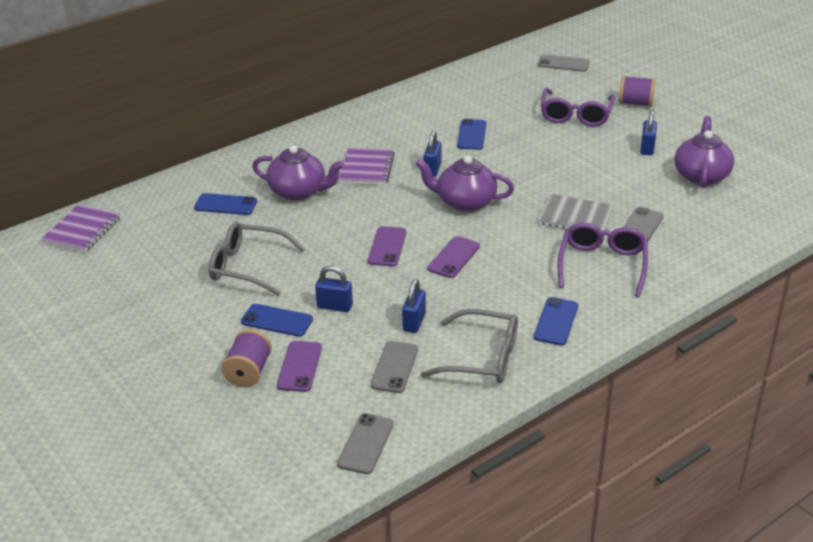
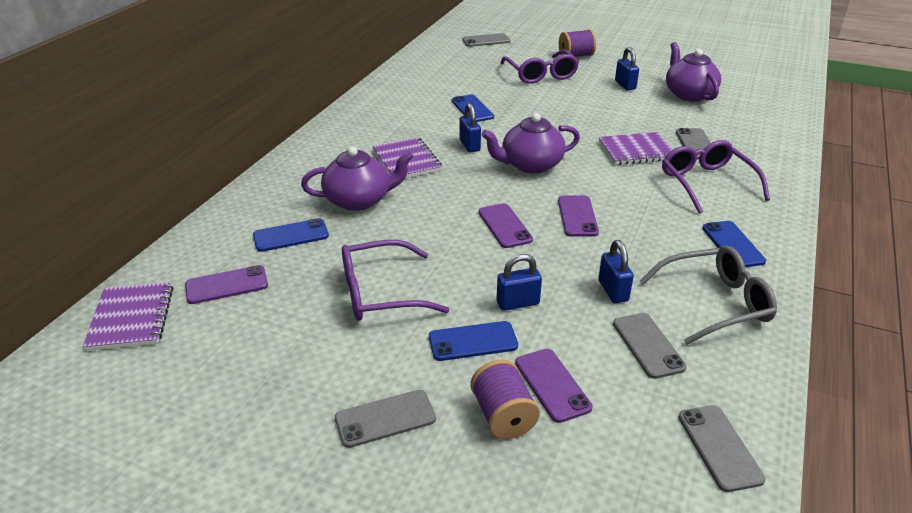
camera: 30 degrees left, 0 degrees up
grey glasses [209,222,305,296] -> purple glasses [342,240,450,321]
grey notebook [538,194,613,231] -> purple notebook [599,132,673,165]
none -> purple phone [185,265,268,304]
none -> grey phone [335,390,436,448]

